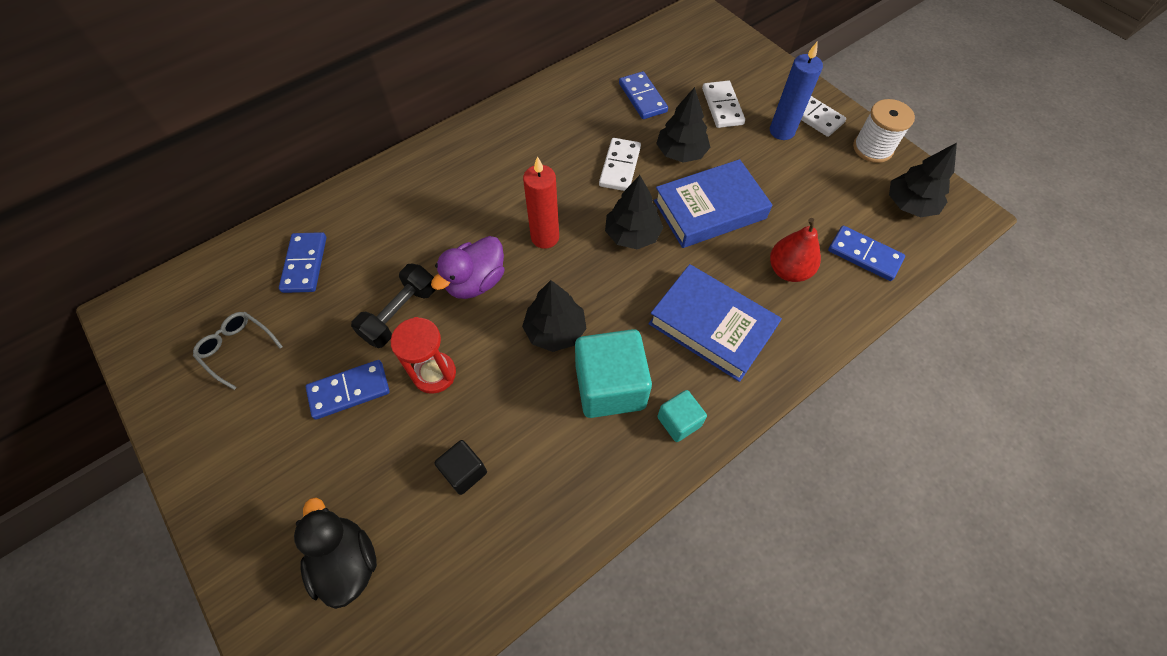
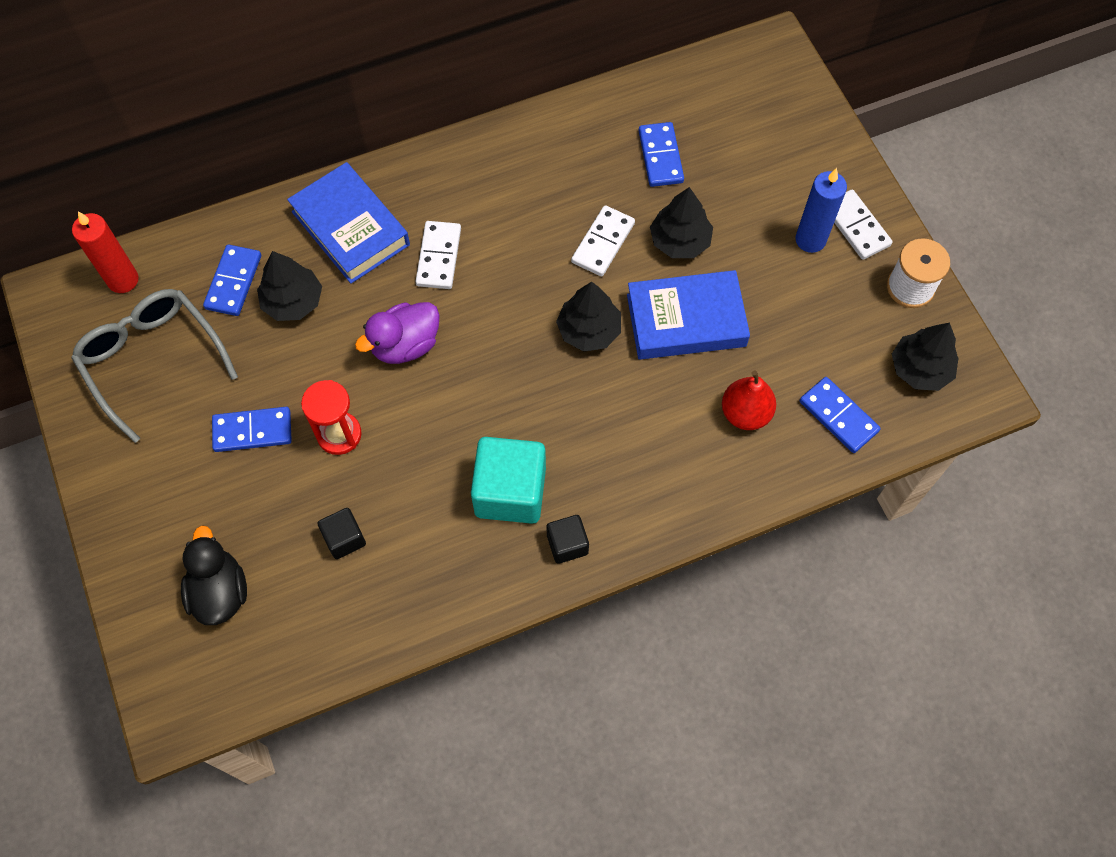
camera: 15 degrees right, 5 degrees up
grey glasses [193,312,283,390] -> grey glasses [71,289,238,443], size x1.93
black dumbbell [351,263,436,348] -> none
black tree [522,280,587,352] -> black tree moved to [257,251,322,321]
red candle [523,156,559,249] -> red candle moved to [72,211,138,293]
blue book [648,264,782,382] -> blue book moved to [287,162,410,284]
turquoise cube [657,390,707,442] -> black cube [546,515,589,564]
white domino [702,81,745,128] -> white domino moved to [415,221,461,289]

